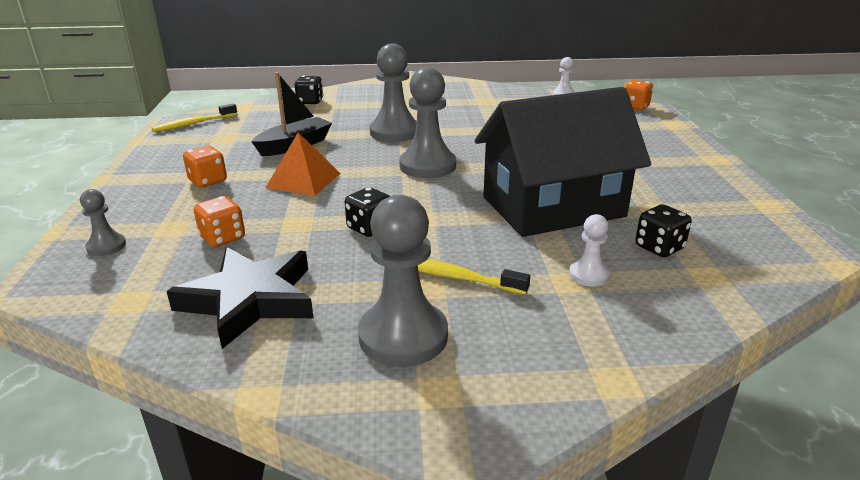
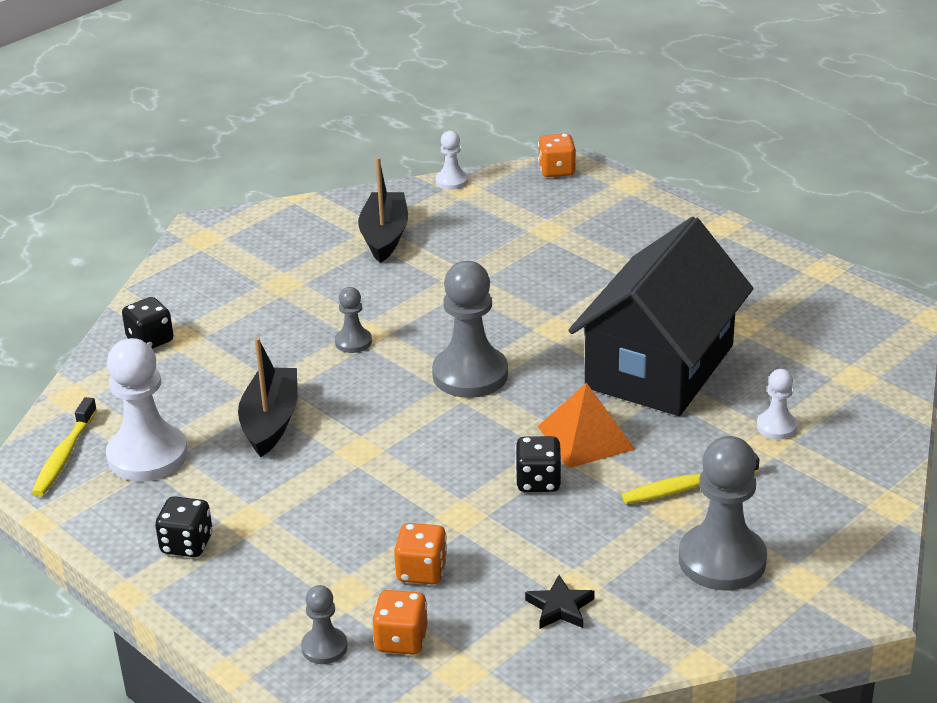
camera: 40 degrees left, 5 degrees up
black star [166,247,313,349] -> black star [525,575,595,629], size x0.45
orange dice [183,146,227,187] -> orange dice moved to [372,590,428,655]
orange pyramid [266,132,340,196] -> orange pyramid moved to [538,383,635,468]
grey pawn [369,43,417,142] -> grey pawn [335,287,372,353], size x0.50
black dice [635,204,692,257] -> black dice moved to [155,496,213,557]
none -> white pawn [106,338,188,481]
none -> black boat [358,157,408,263]

